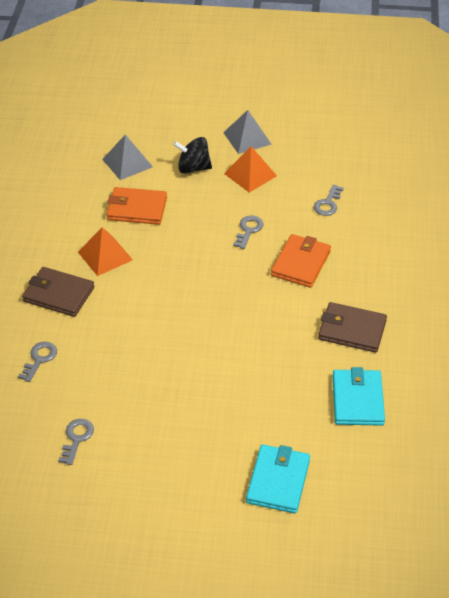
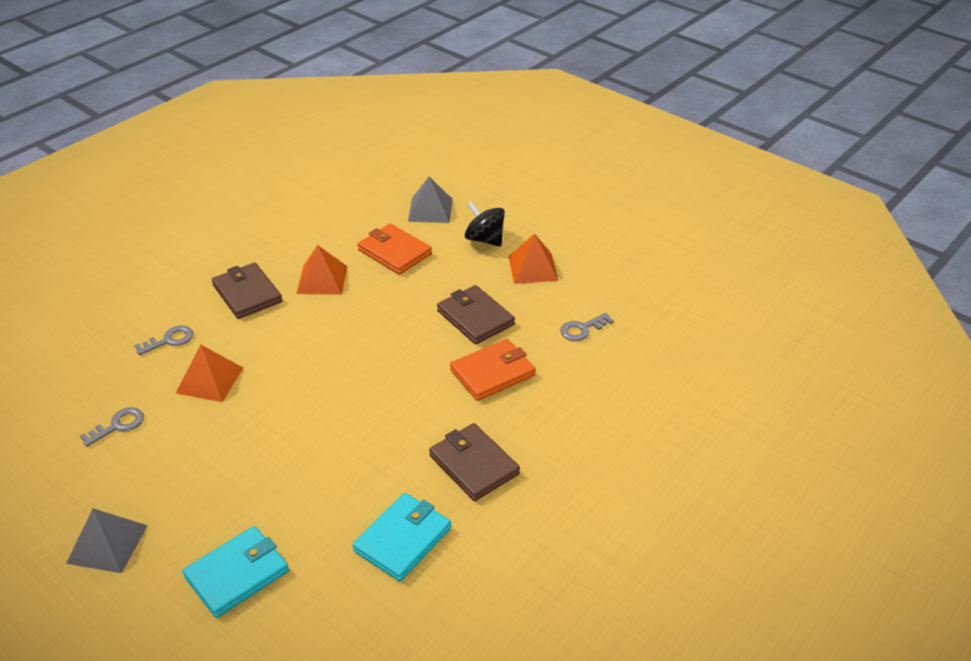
camera: 35 degrees right, 5 degrees down
grey pyramid [223,110,272,154] -> grey pyramid moved to [66,508,148,573]
grey key [233,216,264,249] -> brown wallet [437,285,515,344]
none -> orange pyramid [176,345,243,402]

